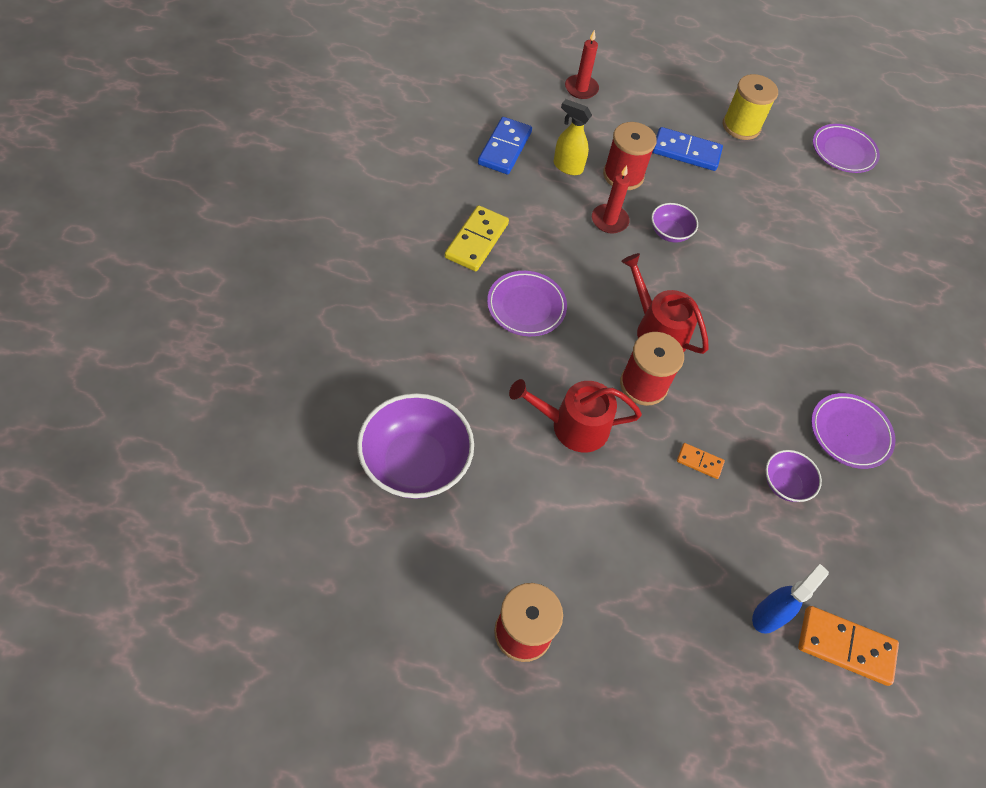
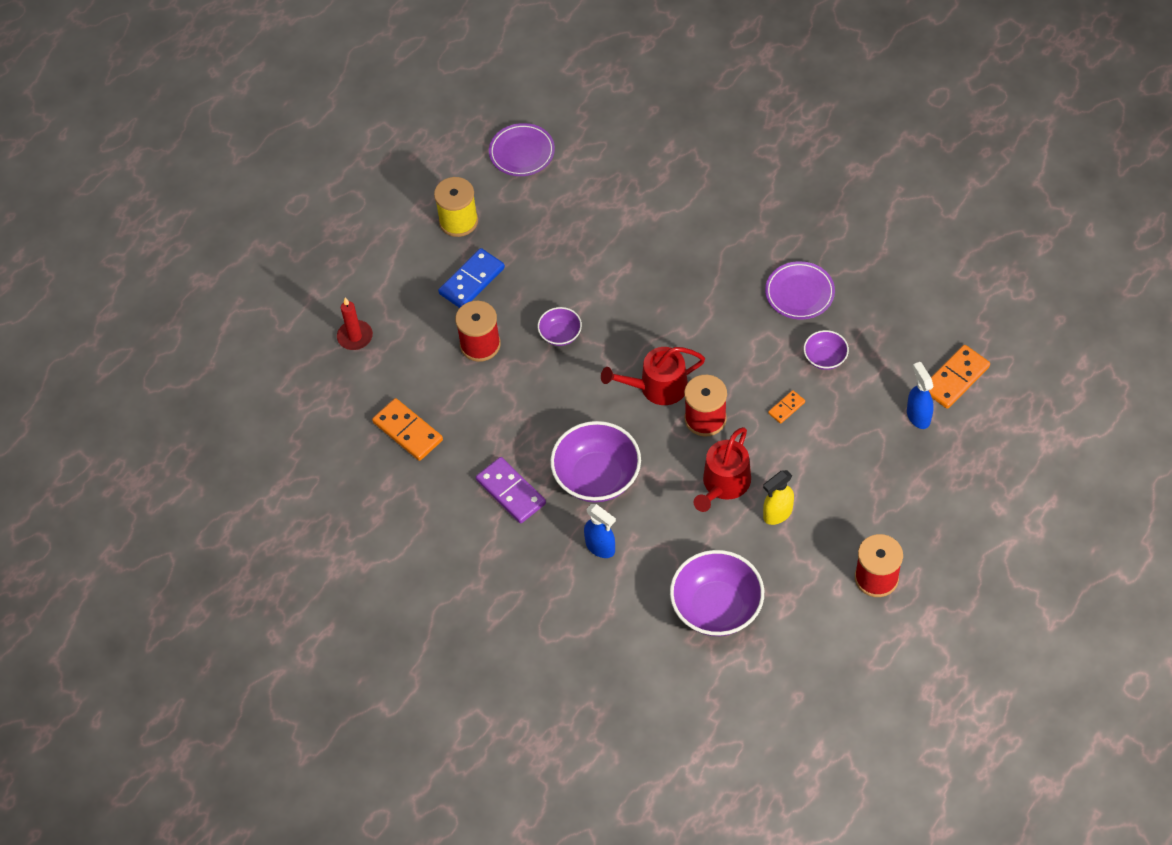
camera: 55 degrees left, 0 degrees up
yellow domino [445,205,509,271] -> purple domino [476,457,546,523]
blue domino [478,117,532,174] -> orange domino [372,398,443,461]
purple plate [487,271,567,336] -> purple bowl [550,421,641,502]
yellow spray bottle [554,99,592,175] -> yellow spray bottle moved to [763,470,794,525]
red candle [592,165,630,233] -> none
none -> blue spray bottle [584,504,616,558]

